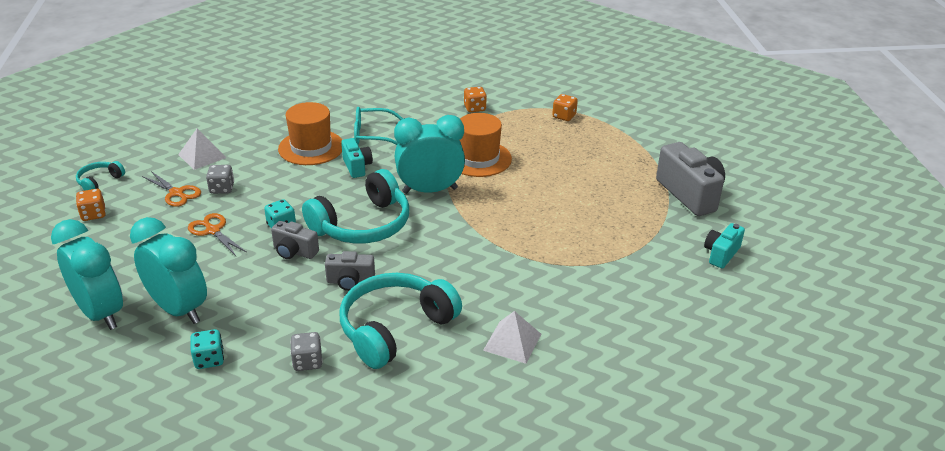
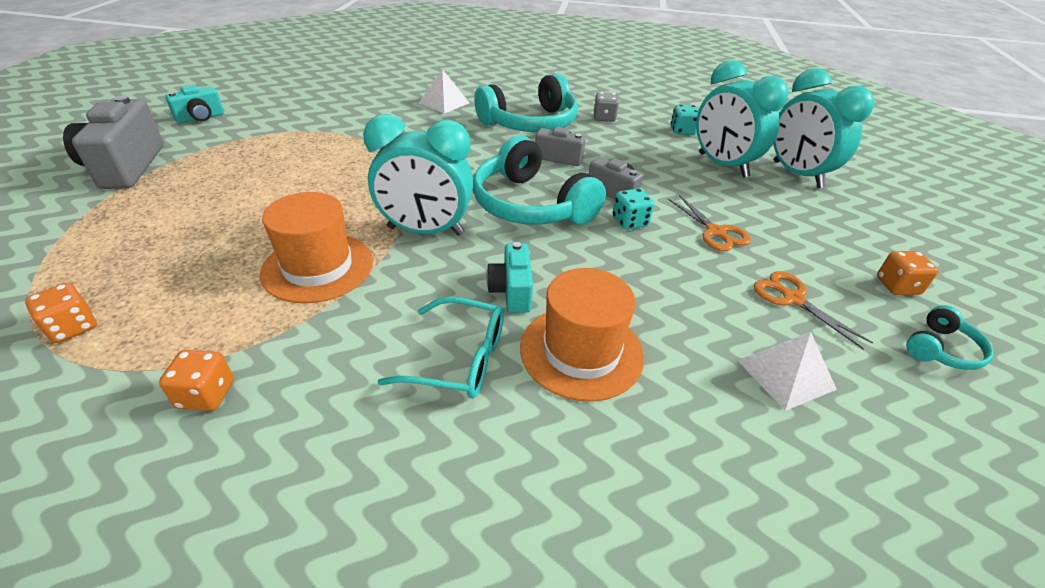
camera: 165 degrees left, 5 degrees up
grey dice [206,165,234,194] -> none
turquoise headphones [302,169,409,244] -> turquoise headphones turned 105 degrees counterclockwise [473,135,606,225]

